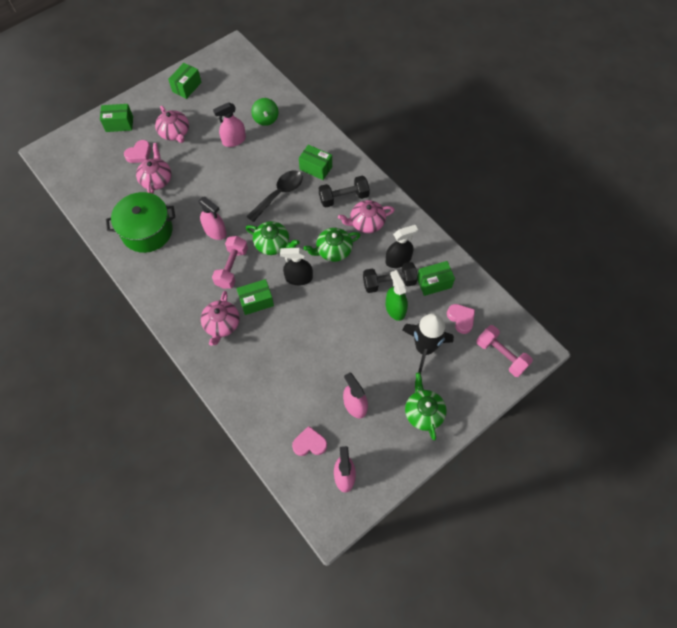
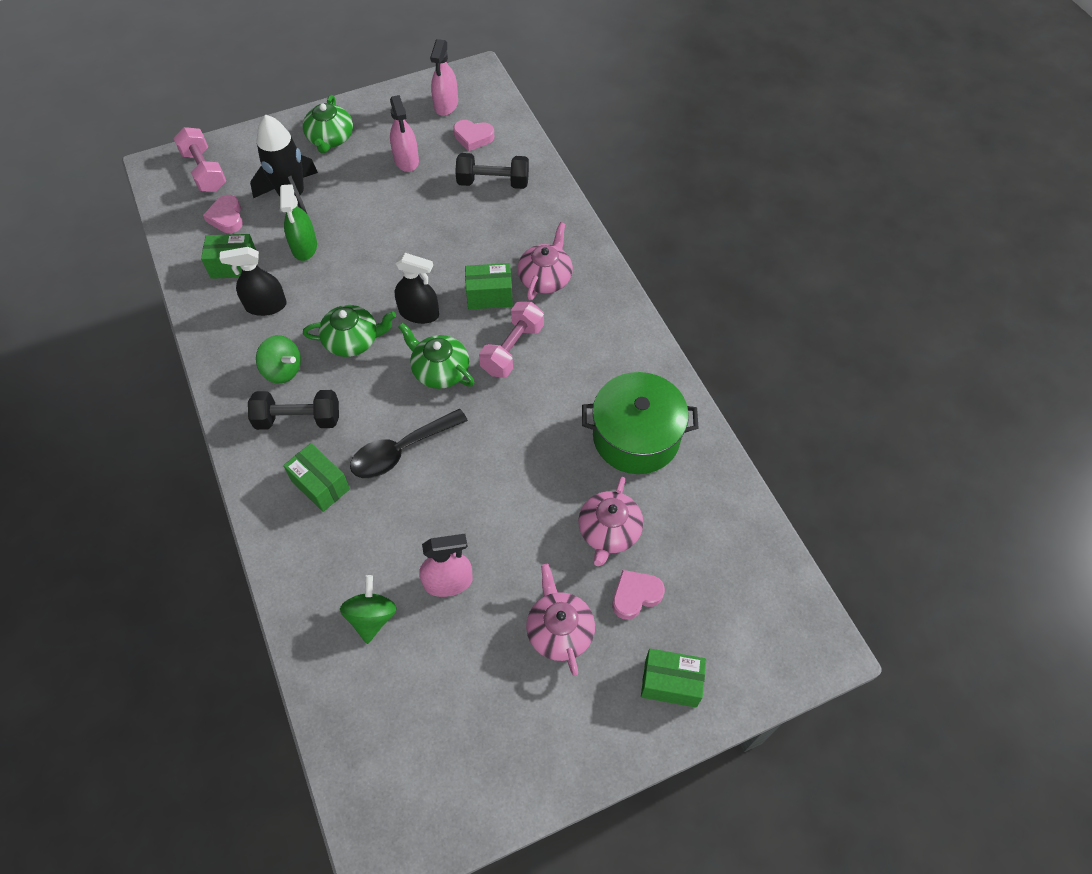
camera: 165 degrees left, 5 degrees down
green box [168,63,202,99] -> none
pink spray bottle [198,197,227,240] -> none
pink teapot [338,200,395,233] -> green spinning top [256,335,301,384]
black dumbbell [363,262,418,293] -> black dumbbell moved to [455,153,529,189]

